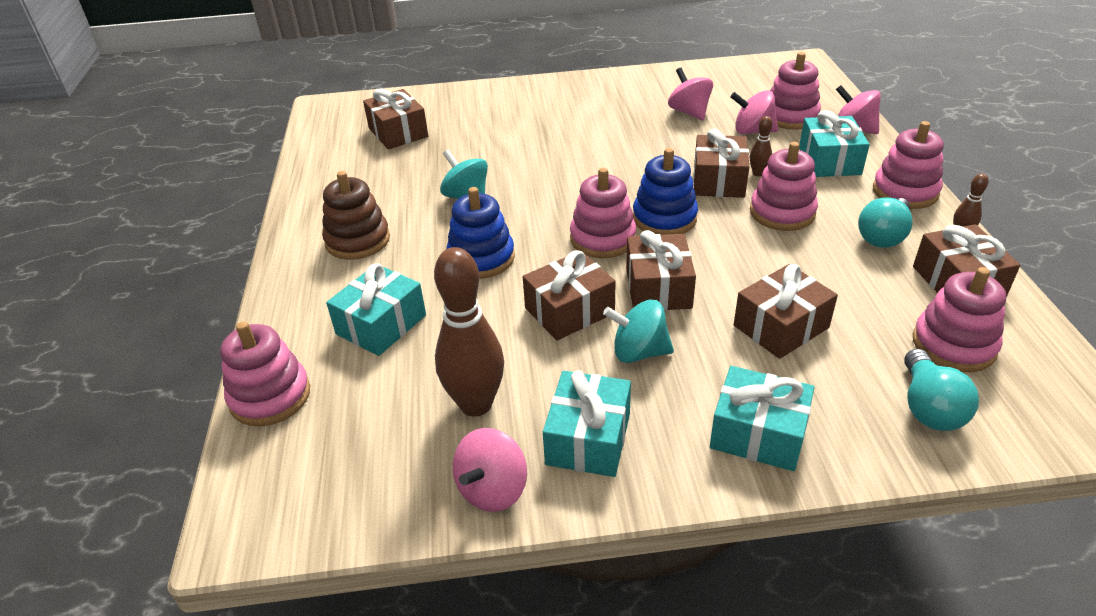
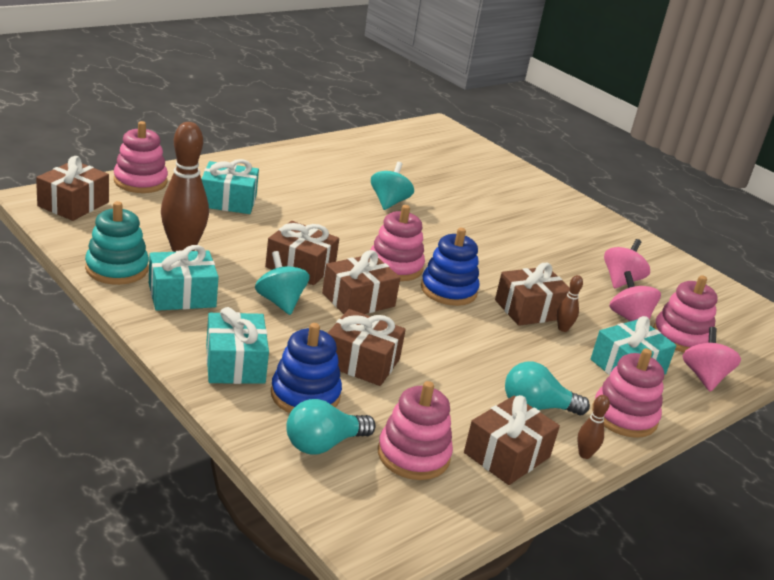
camera: 50 degrees right, 10 degrees down
brown stacking toy [322,171,390,260] -> none
brown gift [363,88,428,149] -> brown gift moved to [36,156,109,221]
blue stacking toy [446,187,515,279] -> blue stacking toy moved to [271,323,342,413]
pink spinning top [453,428,527,512] -> turquoise stacking toy [85,201,149,285]
pink stacking toy [750,142,818,231] -> none

